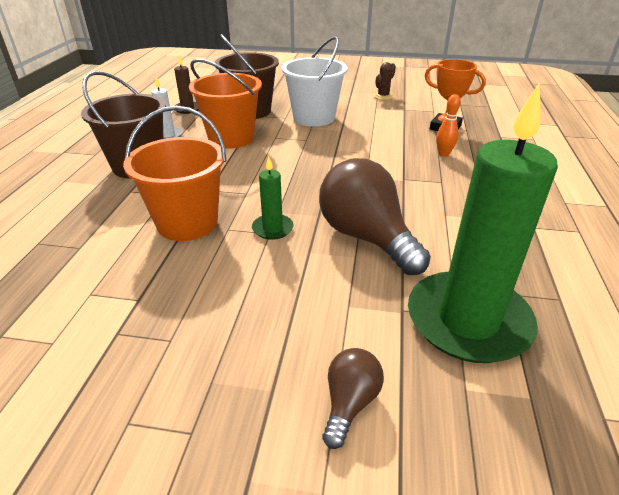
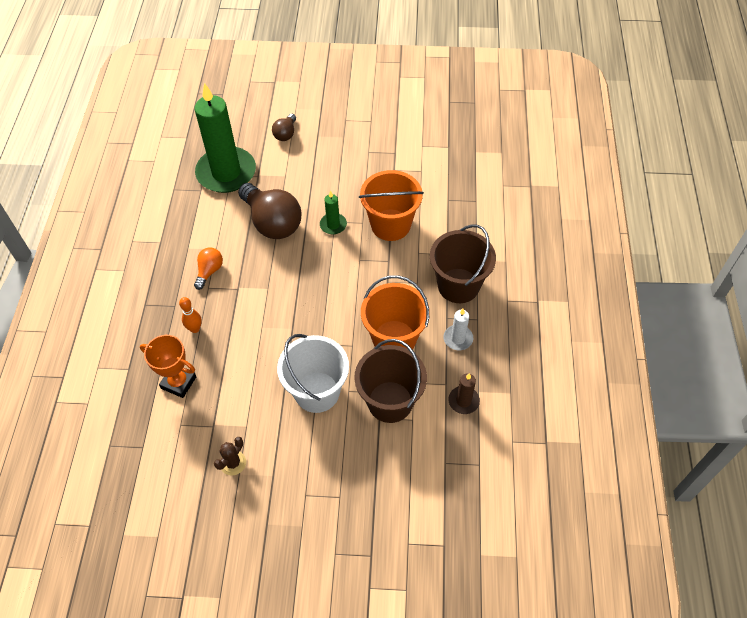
camera: 175 degrees right, 20 degrees up
none -> orange light bulb [194,247,223,290]

